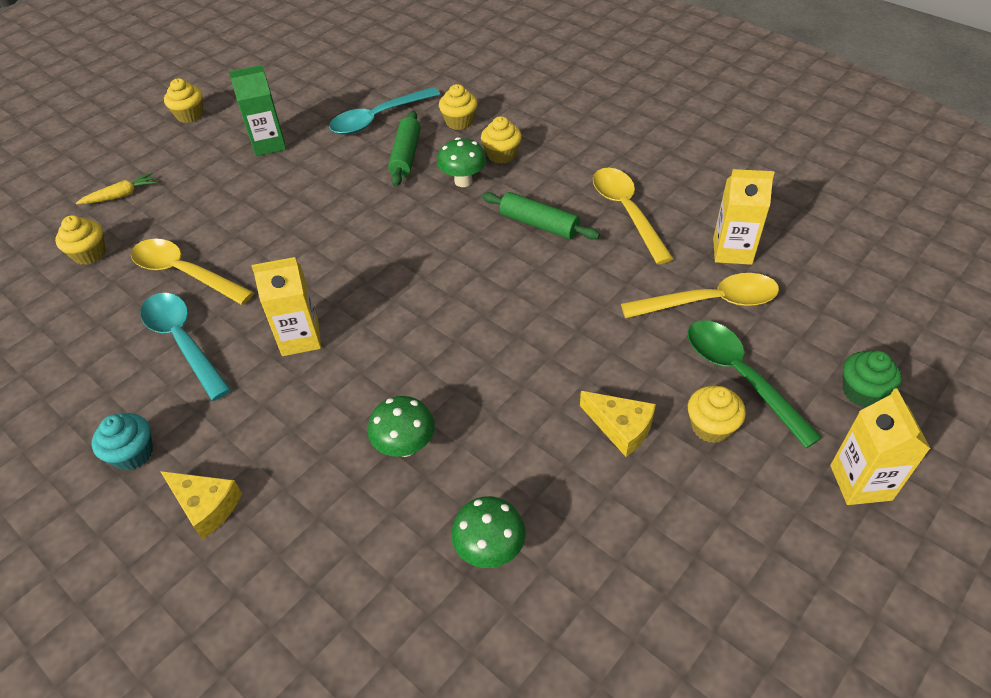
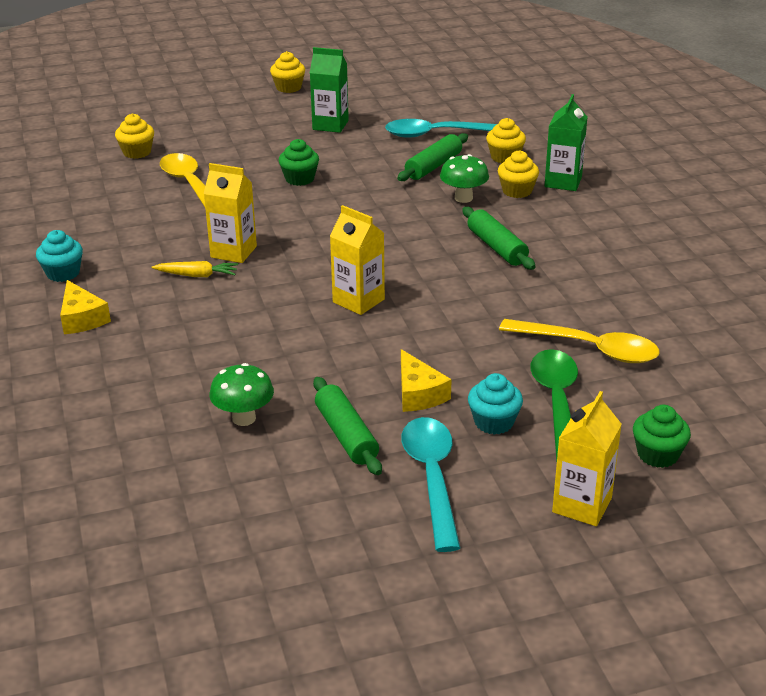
camera: 30 degrees right, 15 degrees down
yellow carrot [76,172,157,204] -> yellow carrot moved to [152,261,238,277]
turquoise spoon [140,293,231,401] -> turquoise spoon moved to [401,417,461,552]
green mushroom [368,396,435,457] -> none
yellow spoon [593,168,673,264] -> none
yellow cupcake [688,386,746,443] -> turquoise cupcake [468,373,523,435]
yellow carton [713,169,774,265] -> yellow carton moved to [330,205,385,315]
none -> green cupcake [279,139,319,186]
none -> green rolling pin [313,377,382,475]
none -> green carton [545,94,587,191]

